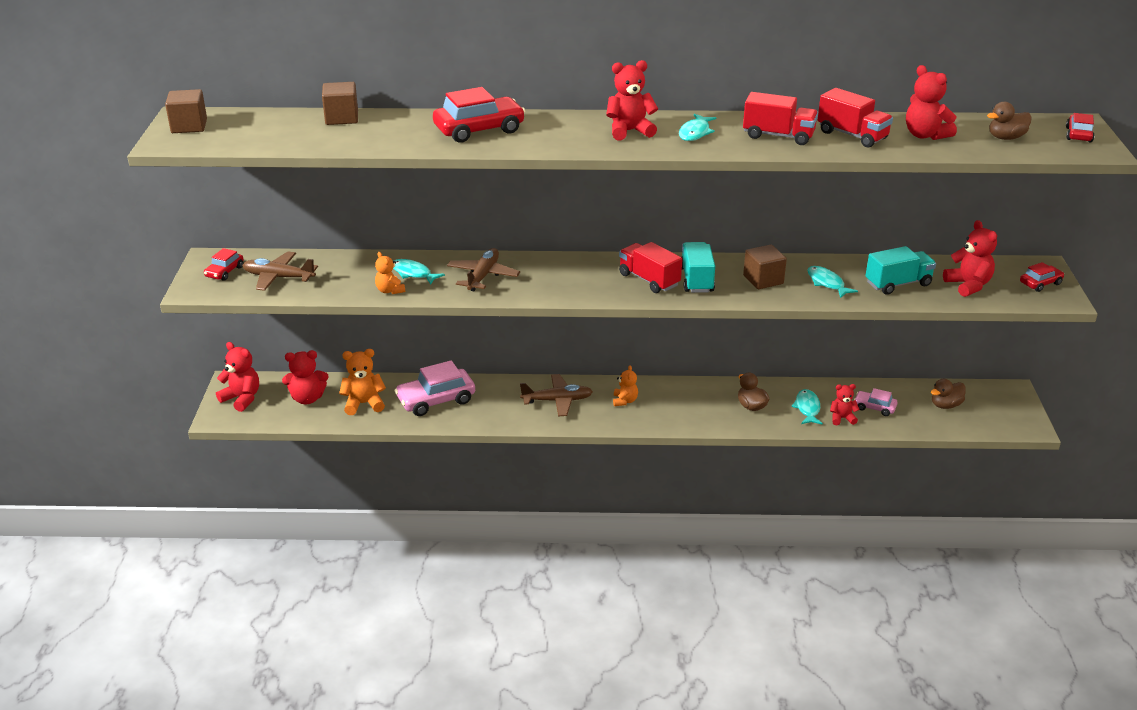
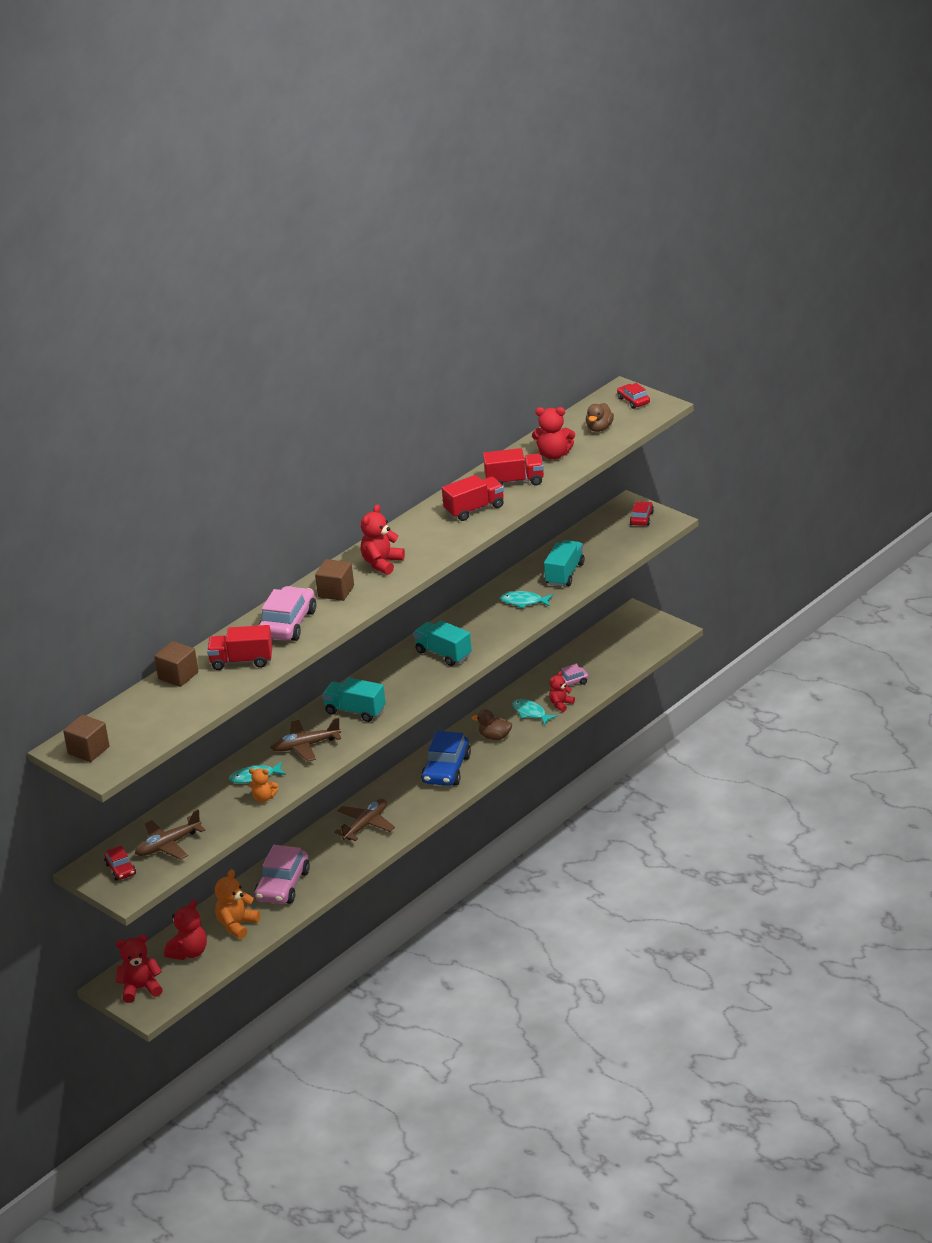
camera: 45 degrees left, 0 degrees up
red car [433,87,526,143] -> pink car [259,586,316,641]
brown plane [447,248,520,291] -> brown plane turned 75 degrees counterclockwise [270,718,341,762]
orange teddy bear [613,365,638,406] -> none
red truck [619,242,682,293] -> red truck moved to [207,625,273,670]
turquoise fish [679,114,716,141] -> none
brown cube [743,244,787,289] -> brown cube moved to [315,559,354,601]
brown duck [931,379,966,409] -> none
red teddy bear [943,220,997,297] -> none
none -> turquoise truck [322,678,386,722]
none -> blue car [421,731,471,786]

